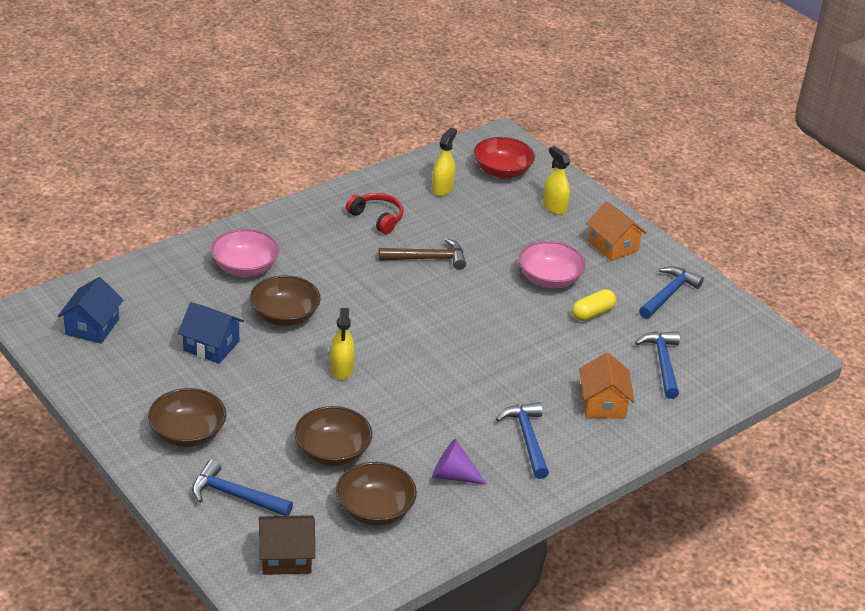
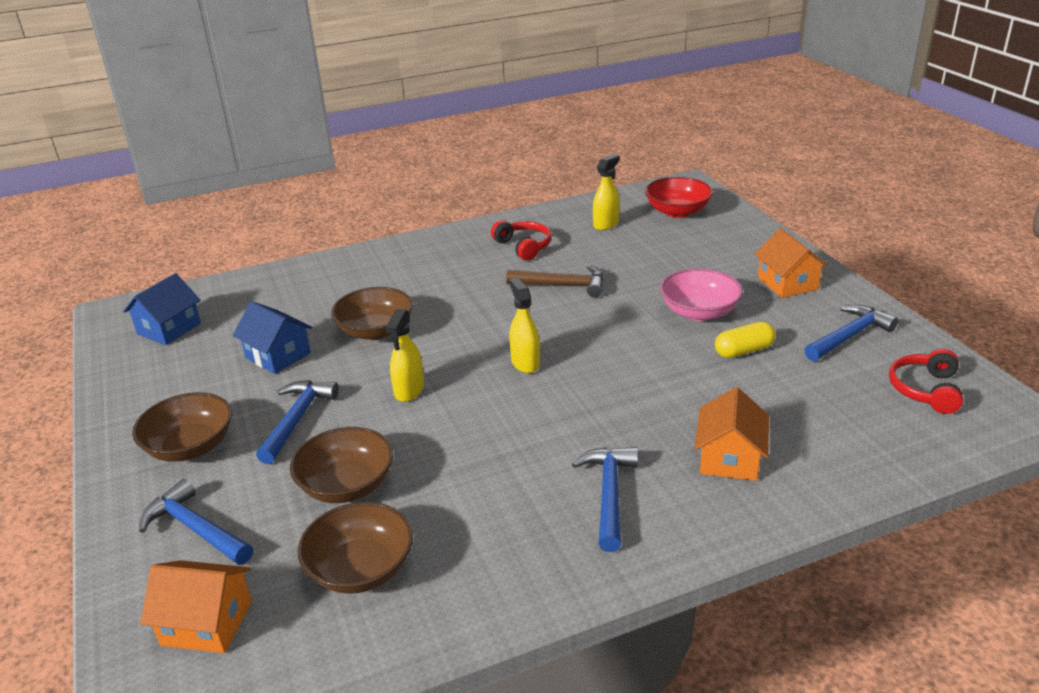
camera: 20 degrees right, 5 degrees down
pink bowl [211,229,279,277] -> none
brown house [259,515,315,575] -> orange house [140,560,252,653]
purple cone [432,439,487,485] -> none
yellow spray bottle [543,146,570,215] -> yellow spray bottle moved to [509,278,540,373]
blue hammer [635,331,680,399] -> blue hammer moved to [256,380,339,464]
none -> red headphones [889,349,963,414]

